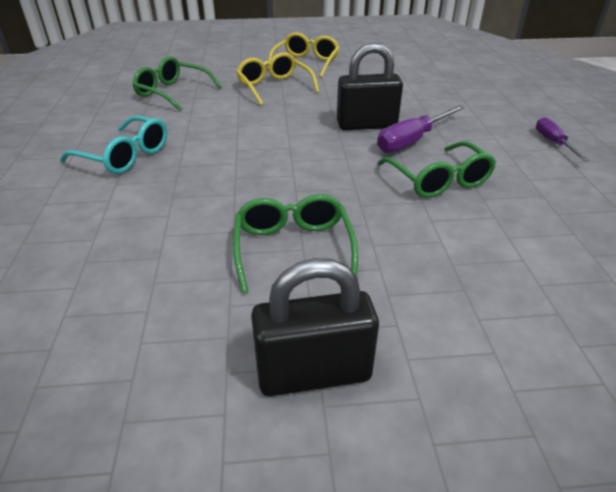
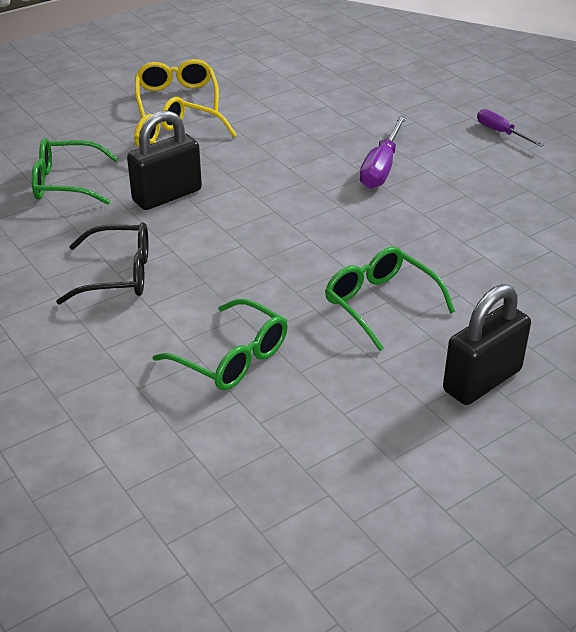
camera: 30 degrees left, 0 degrees up
turquoise glasses [60,116,167,174] -> black glasses [56,222,148,304]
black padlock [337,42,403,130] -> black padlock moved to [127,110,202,210]
green glasses [377,141,496,198] -> green glasses moved to [153,299,288,390]

